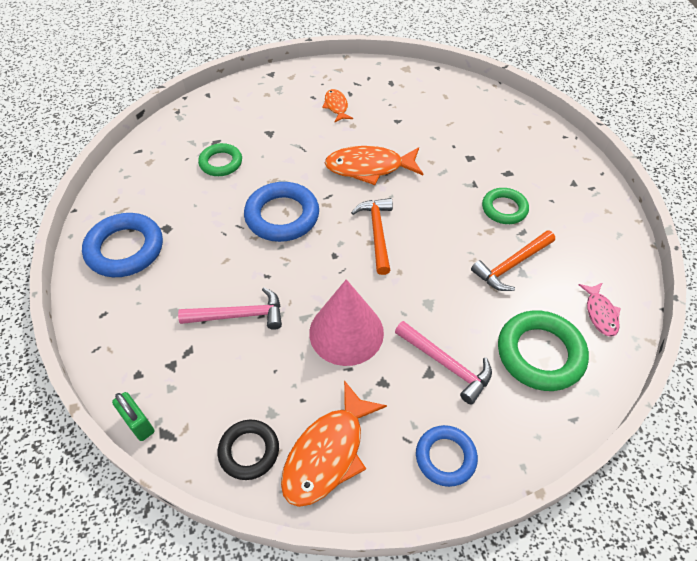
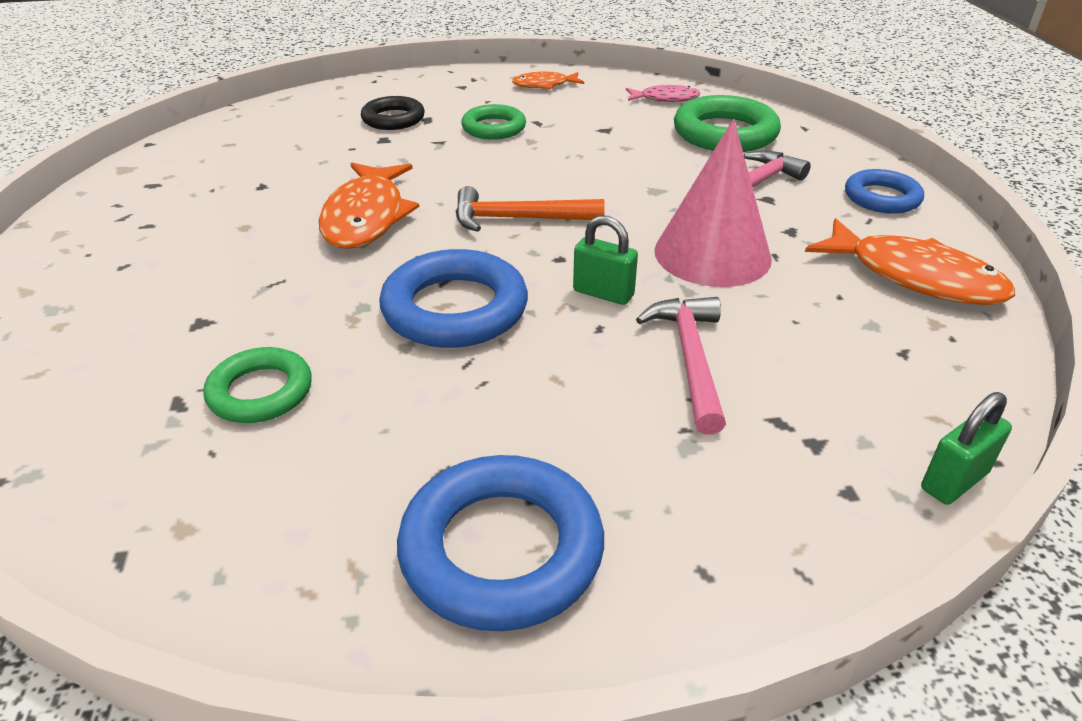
camera: 85 degrees left, 15 degrees down
black ring [218,420,279,480] -> black ring moved to [361,96,425,130]
orange fish [322,89,353,123] -> orange fish moved to [512,71,584,89]
orange hammer [471,230,555,291] -> none
none -> green padlock [573,215,638,305]

